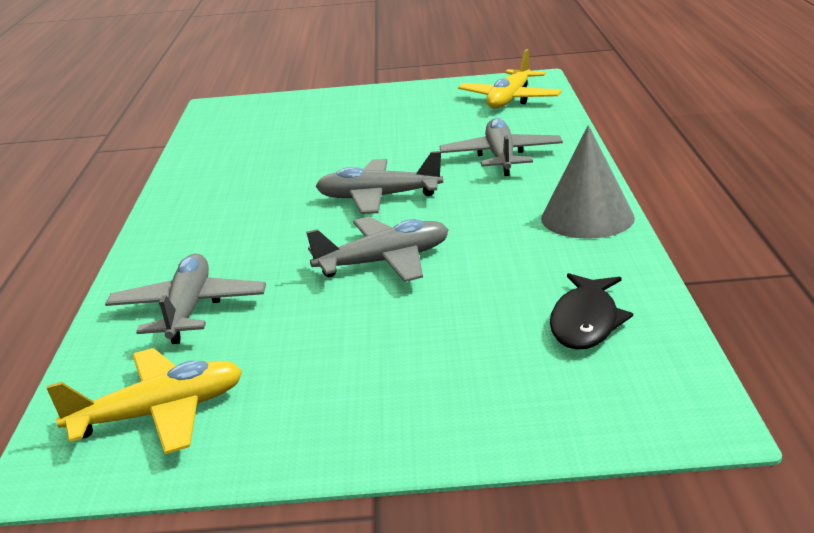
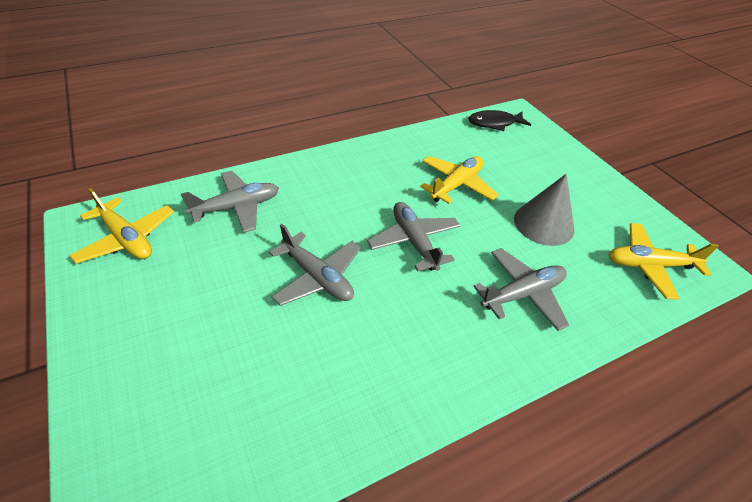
camera: 60 degrees right, 20 degrees up
grey cone [541,125,635,239] -> grey cone moved to [514,174,574,246]
black fish [550,273,633,350] -> black fish moved to [469,110,531,131]
none -> yellow plane [420,156,499,204]

